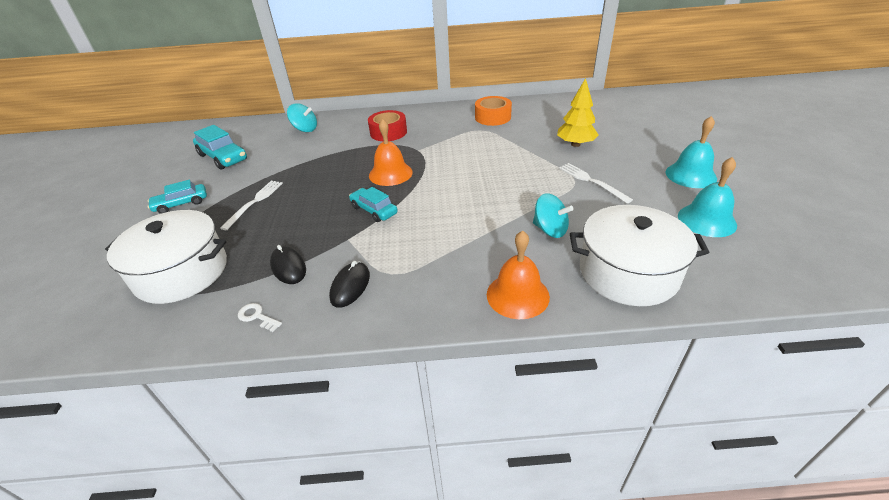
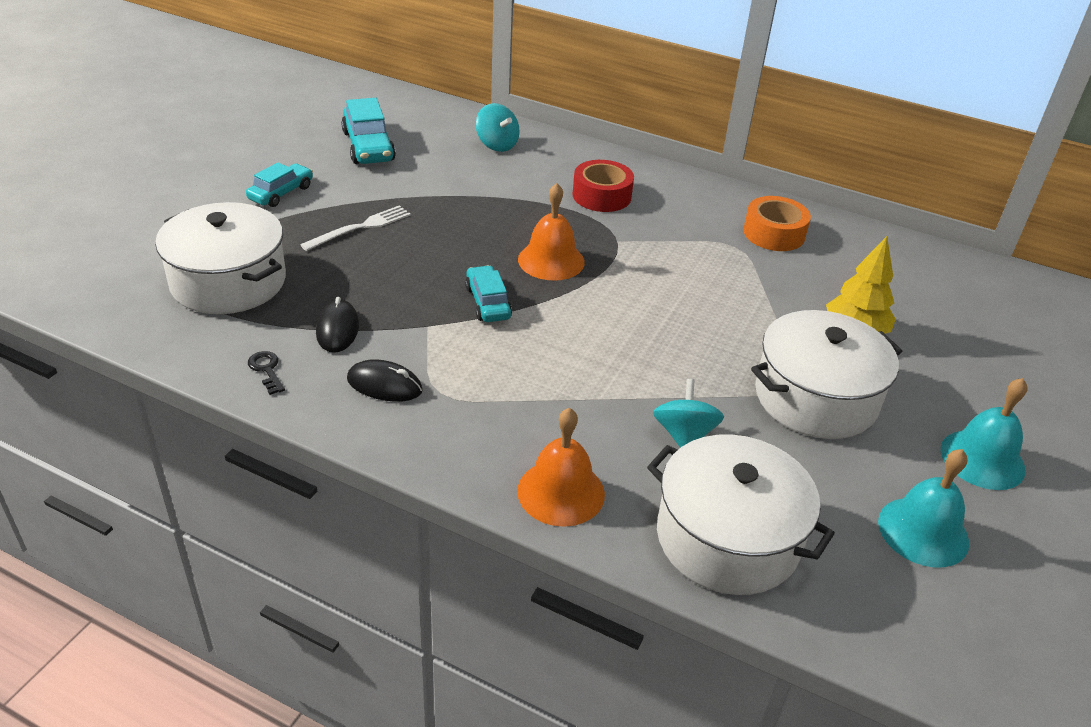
camera: 25 degrees right, 0 degrees up
turquoise car [147,180,207,214] -> turquoise car turned 120 degrees clockwise [246,162,313,207]
white key [238,303,282,332] -> black key [248,351,285,395]
black mouse [329,261,370,307] -> black mouse turned 60 degrees clockwise [347,359,423,402]
turquoise spinning top [533,193,574,238] -> turquoise spinning top turned 150 degrees counterclockwise [653,379,724,448]
white fork [559,163,633,203] -> white pot [751,310,902,439]

